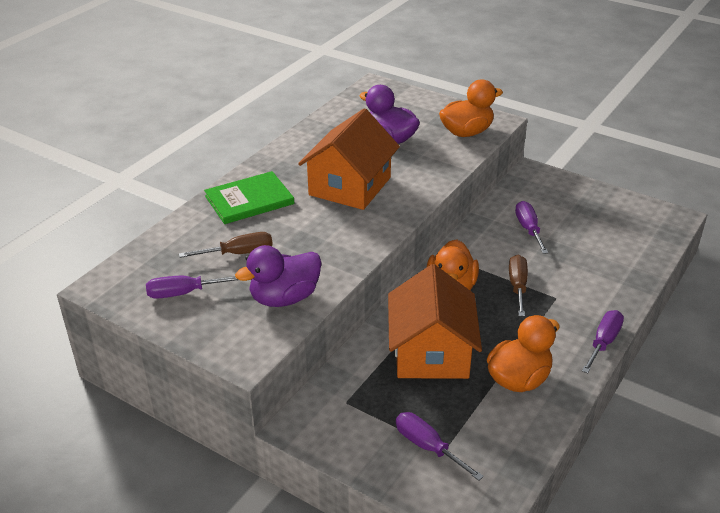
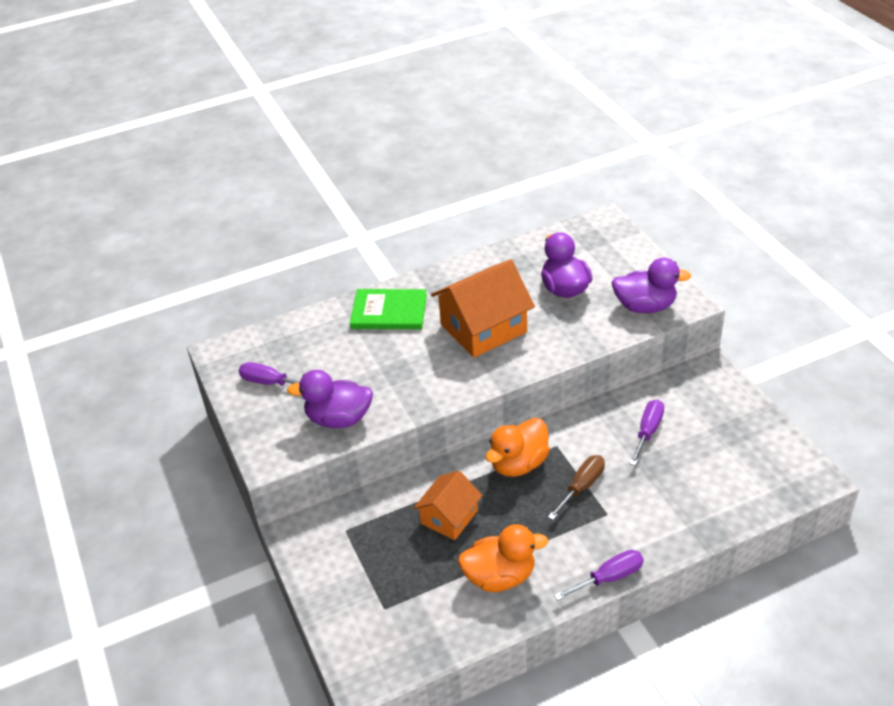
camera: 35 degrees right, 5 degrees up
brown screwdriver [179,232,273,258] -> none
orange house [388,264,482,379] -> orange house [413,471,482,540], size x0.60
purple screwdriver [396,412,484,481] -> none
orange duck [439,80,503,137] -> purple duck [612,258,691,313]

